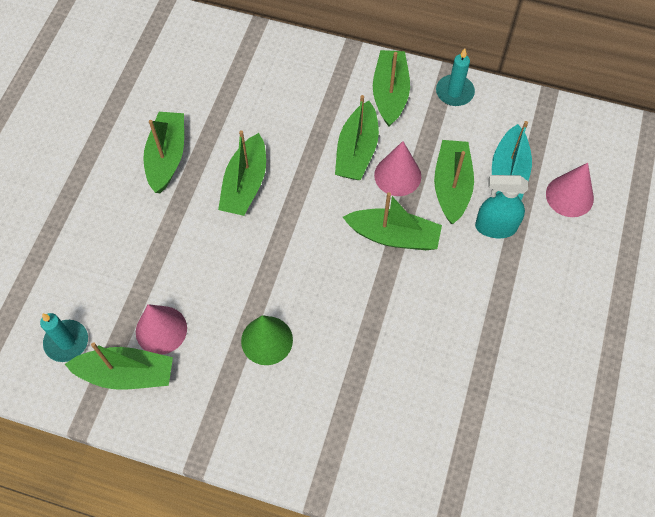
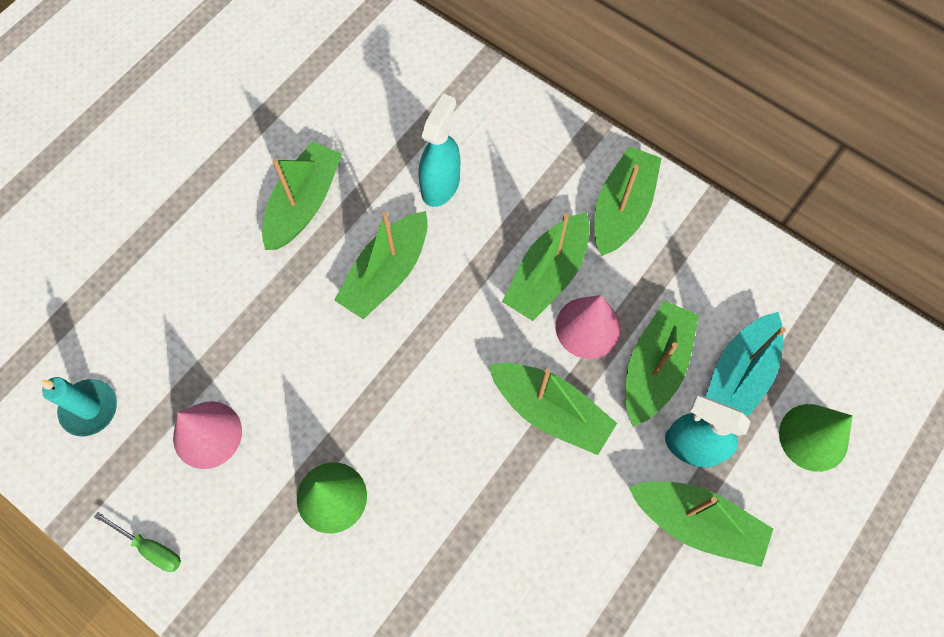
camera: 20 degrees right, 5 degrees up
green boat [65,342,173,390] -> green boat moved to [629,481,773,567]
turquoise candle [436,49,475,106] -> none
pink cone [546,163,594,217] -> green cone [779,404,853,472]
none -> green screwdriver [94,512,181,572]
none -> turquoise spray bottle [418,93,460,207]

